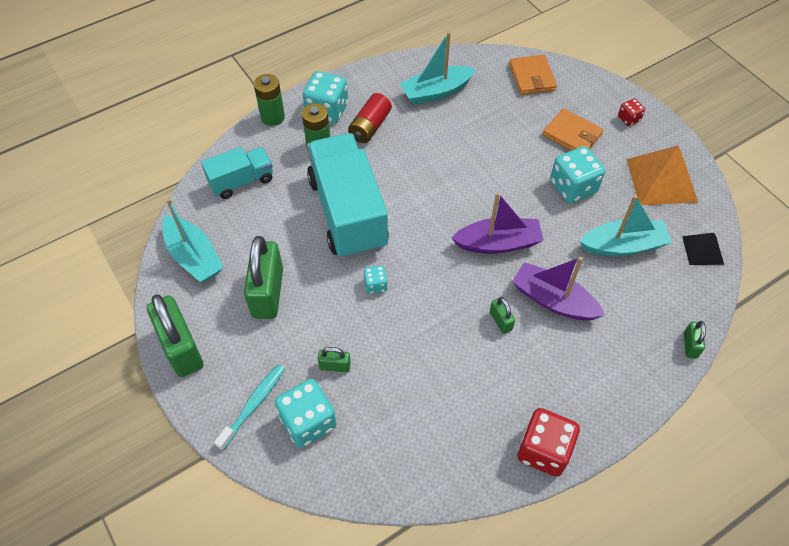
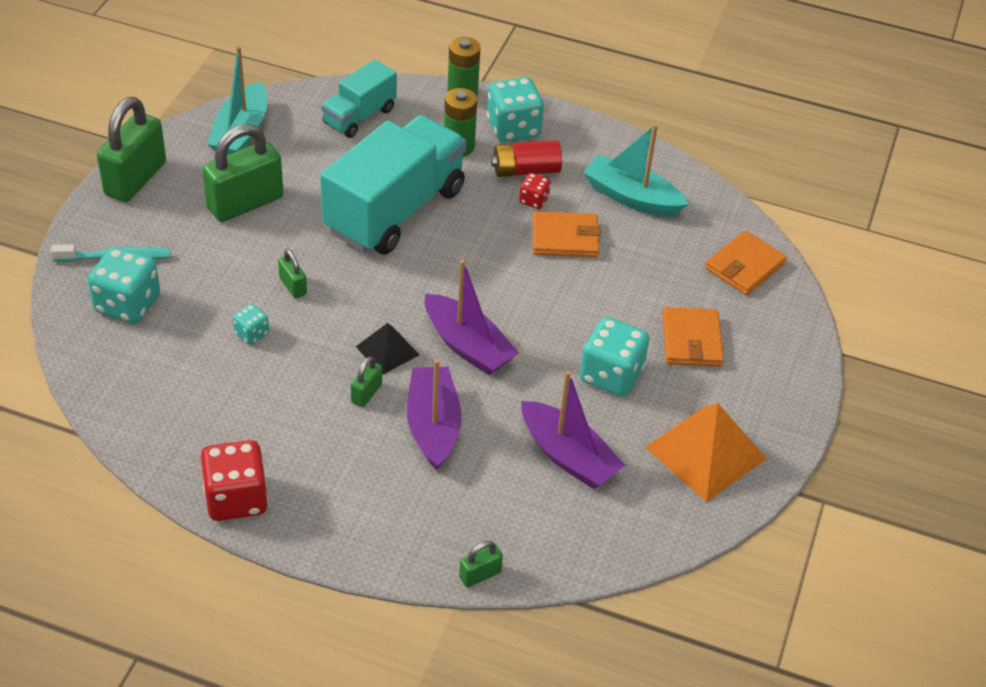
camera: 50 degrees right, 10 degrees down
turquoise truck [201,147,273,199] -> turquoise truck turned 105 degrees clockwise [321,59,397,138]
green padlock [318,347,351,372] -> green padlock moved to [278,249,307,298]
turquoise dice [363,265,388,294] -> turquoise dice moved to [233,304,269,345]
turquoise boat [579,195,672,256] -> purple boat [521,371,625,489]
red dice [618,99,645,126] -> red dice moved to [519,173,551,209]
black pyramid [682,233,724,265] -> black pyramid moved to [356,323,419,375]
none -> orange wallet [533,211,601,257]

